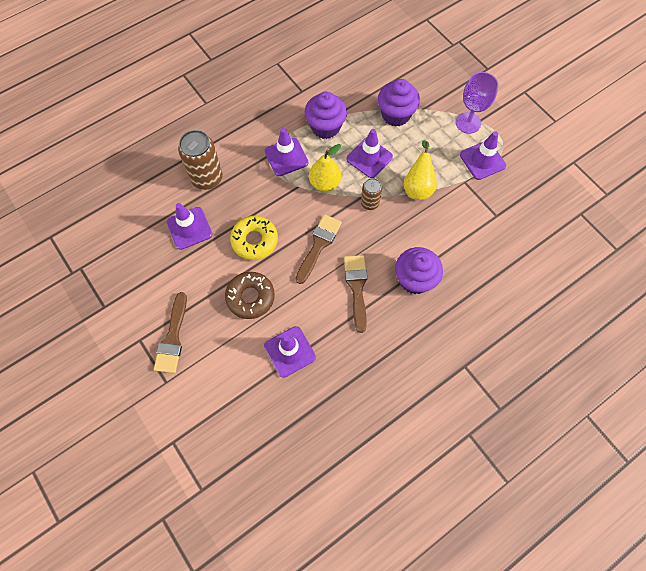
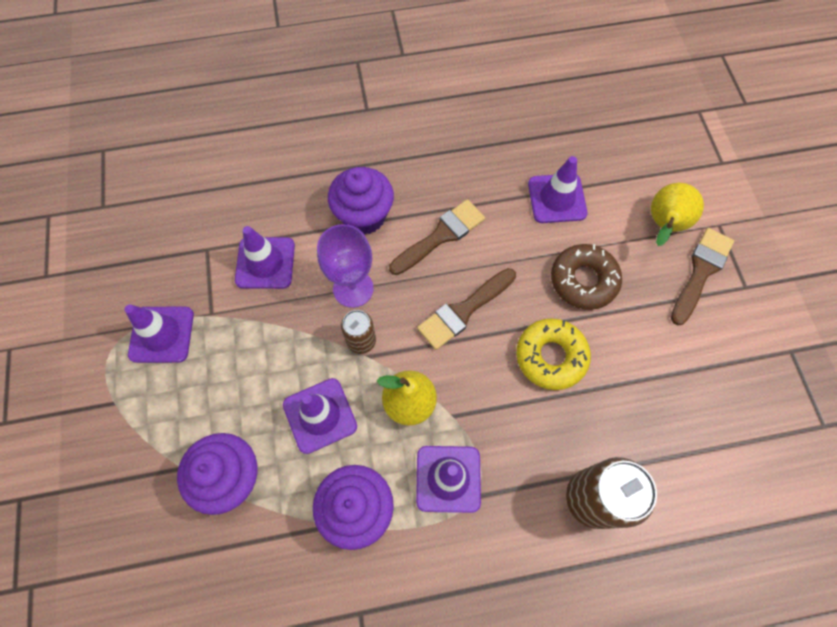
camera: 155 degrees left, 0 degrees up
purple traffic cone [167,203,213,250] -> purple traffic cone moved to [235,226,295,289]
brown brush [344,255,367,333] -> brown brush turned 150 degrees counterclockwise [389,199,485,275]
yellow pear [403,140,437,200] -> yellow pear moved to [651,183,704,246]
purple goblet [456,72,498,134] -> purple goblet moved to [317,224,374,308]

